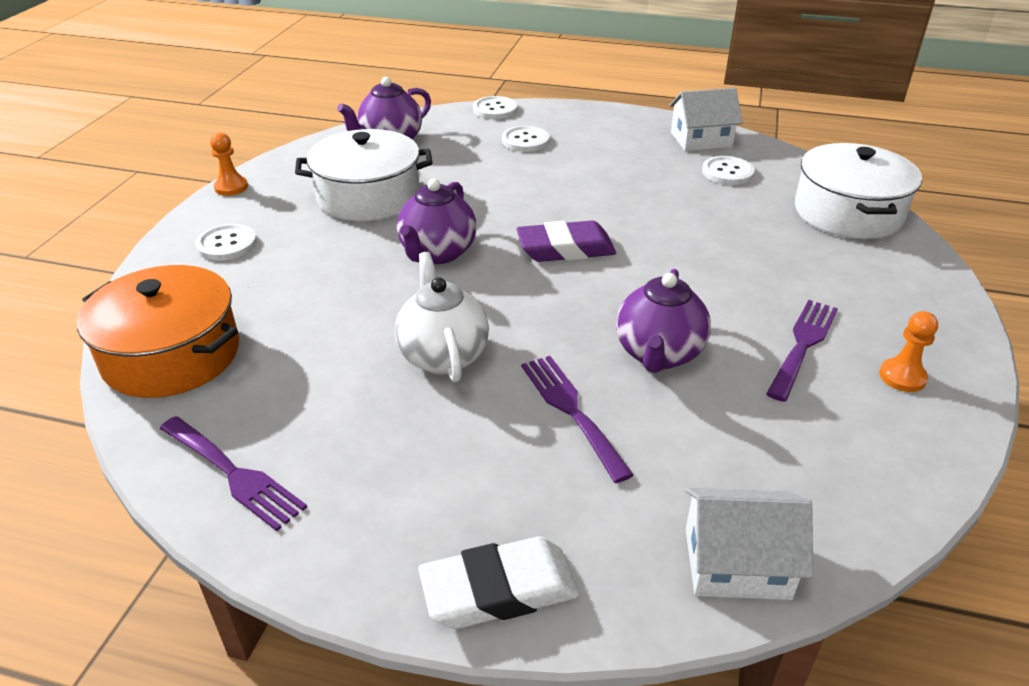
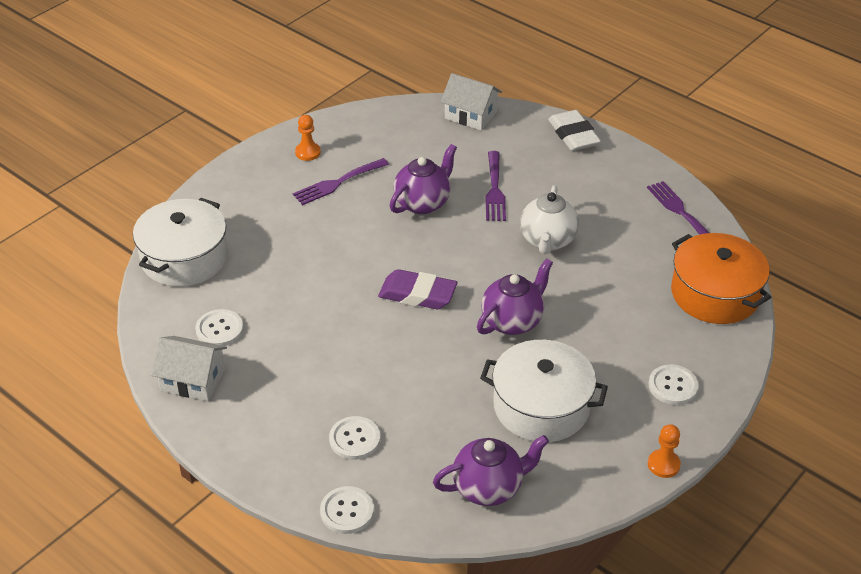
camera: 155 degrees left, 5 degrees up
white eraser [418,537,579,629] -> white eraser turned 60 degrees clockwise [548,110,601,151]

